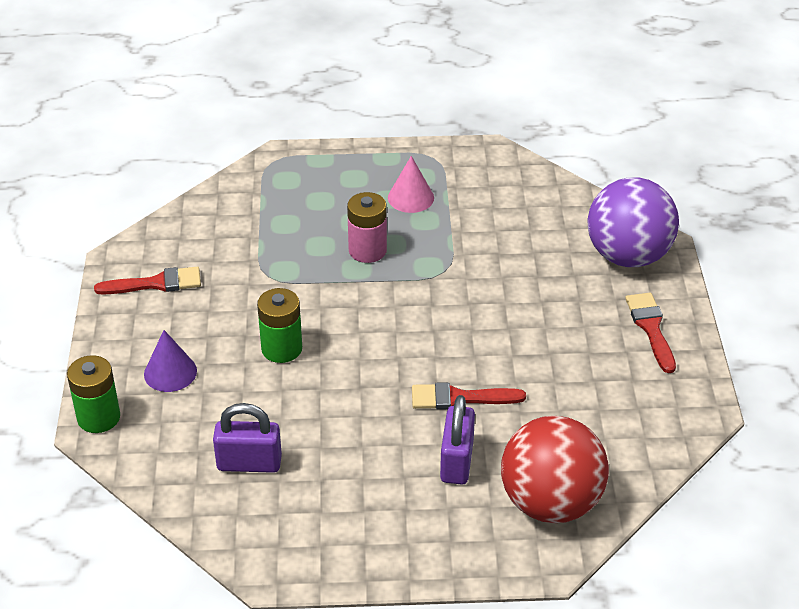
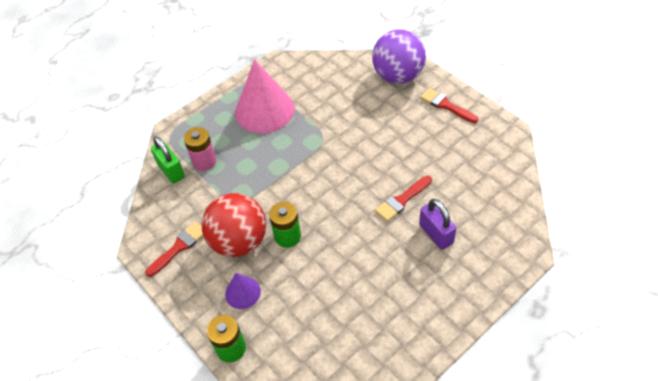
camera: 35 degrees left, 10 degrees up
purple padlock [213,403,282,473] -> none
pink battery [347,192,387,263] -> pink battery moved to [184,127,217,171]
pink cone [388,156,434,213] -> pink cone [235,59,295,133], size x2.05
red ball [501,416,609,523] -> red ball moved to [202,193,266,257]
none -> green padlock [151,136,185,184]

